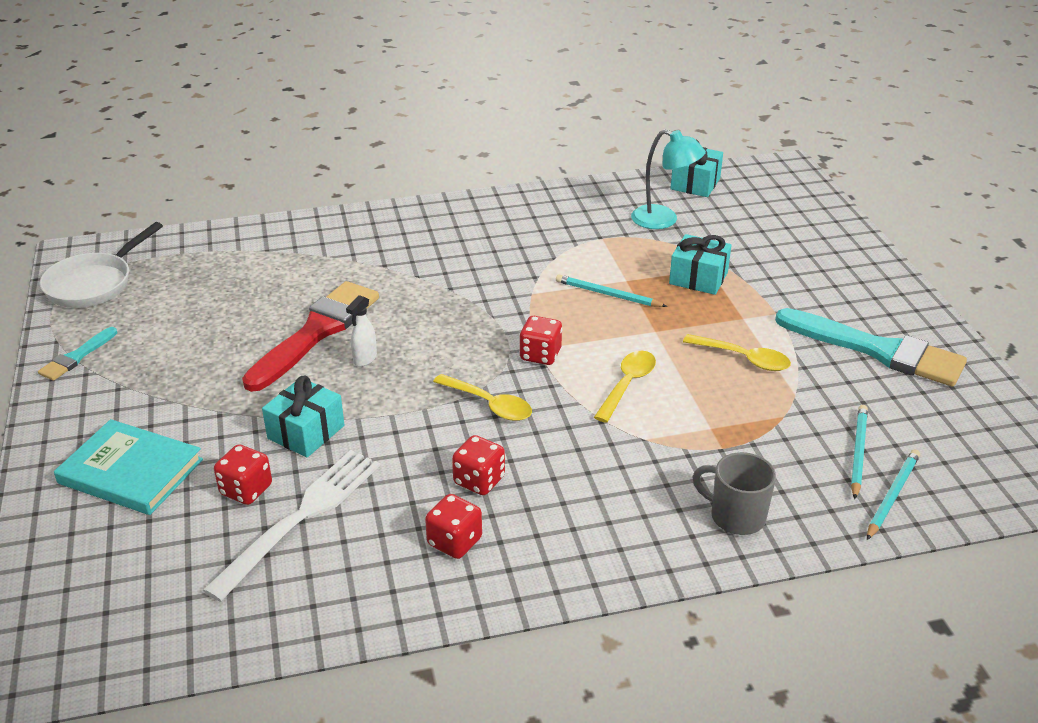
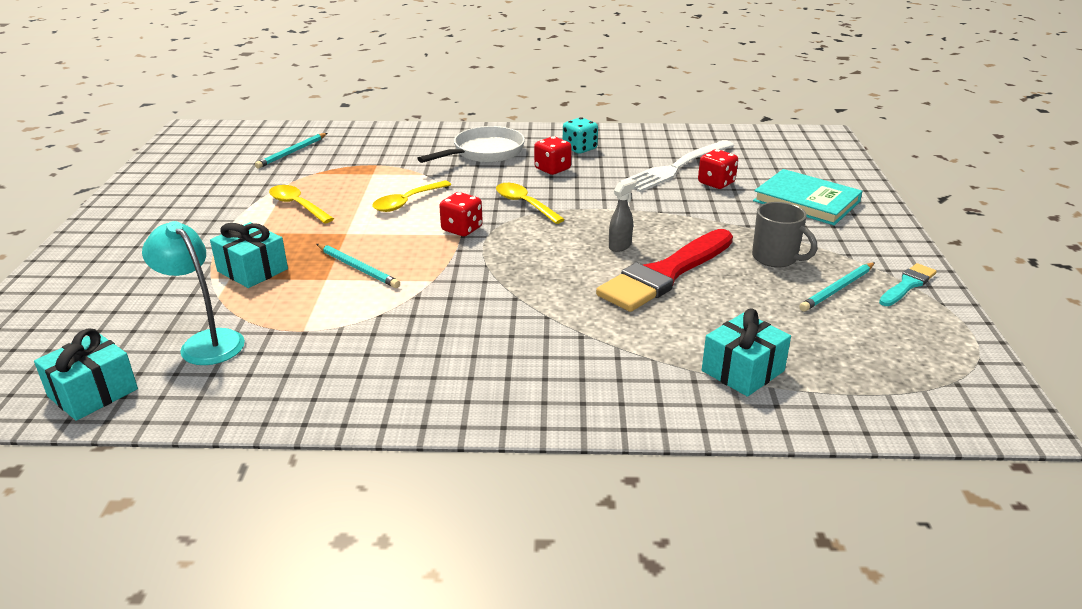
camera: 165 degrees left, 5 degrees down
white pan [40,222,163,308] -> white pan moved to [417,126,525,163]
turquoise gift [262,376,344,457] -> turquoise gift moved to [702,309,791,397]
white spray bottle [346,295,377,367] -> grey spray bottle [609,179,637,252]
red dice [425,494,482,559] -> turquoise dice [563,117,598,154]
grey mug [692,452,776,535] -> grey mug moved to [752,202,817,267]
turquoise brush [775,308,967,386] -> none
turquoise pencil [867,449,920,540] -> turquoise pencil moved to [799,262,875,311]

